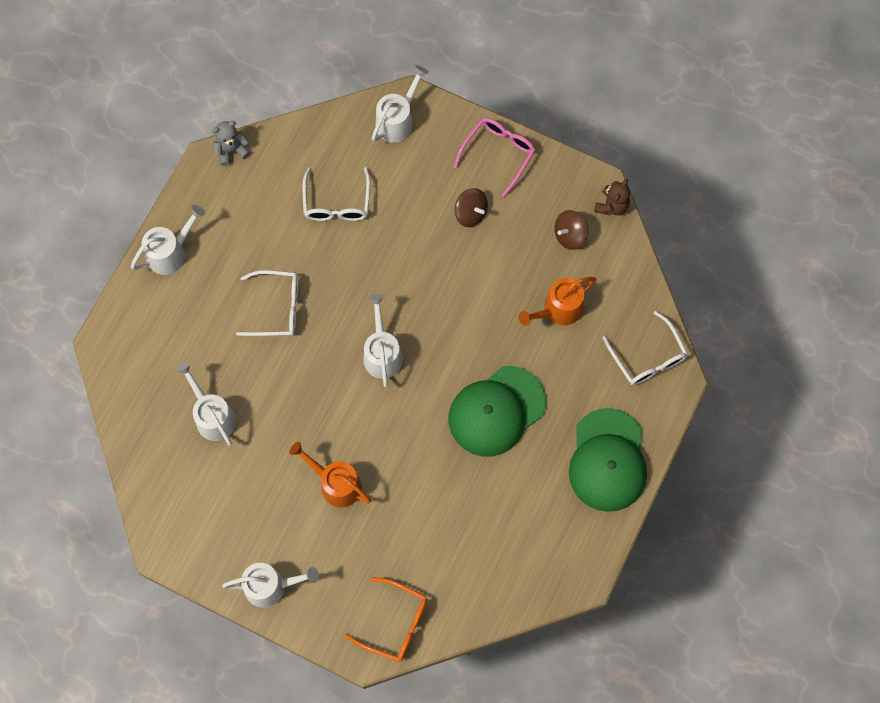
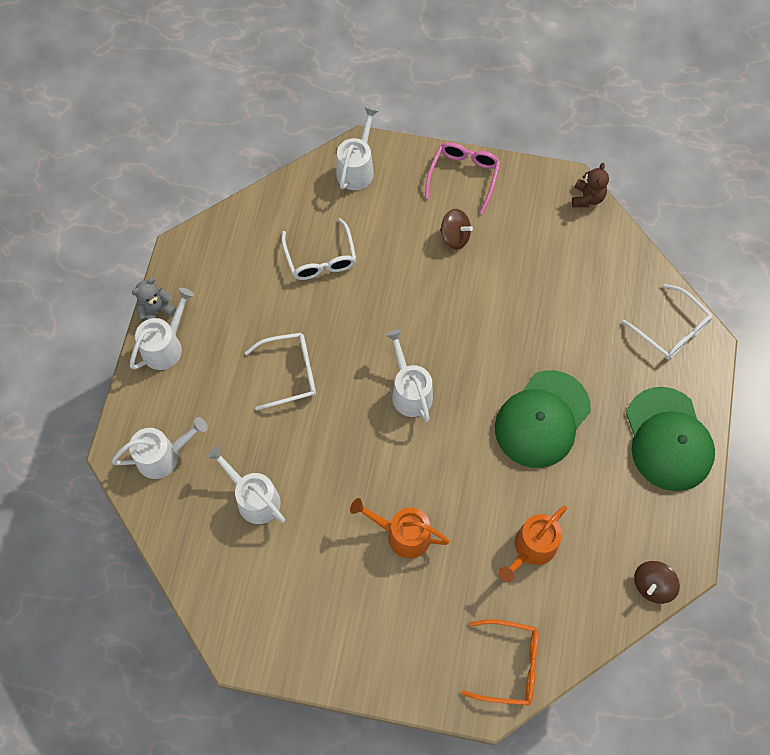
camera: 15 degrees left, 5 degrees down
grey teddy bear [212,121,251,166] -> grey teddy bear moved to [132,278,177,320]
white watering can [222,563,319,608] -> white watering can moved to [111,417,207,479]
orange watering can [519,277,597,326] -> orange watering can moved to [498,505,567,583]
brown spinning top [554,210,588,250] -> brown spinning top moved to [634,561,680,604]

